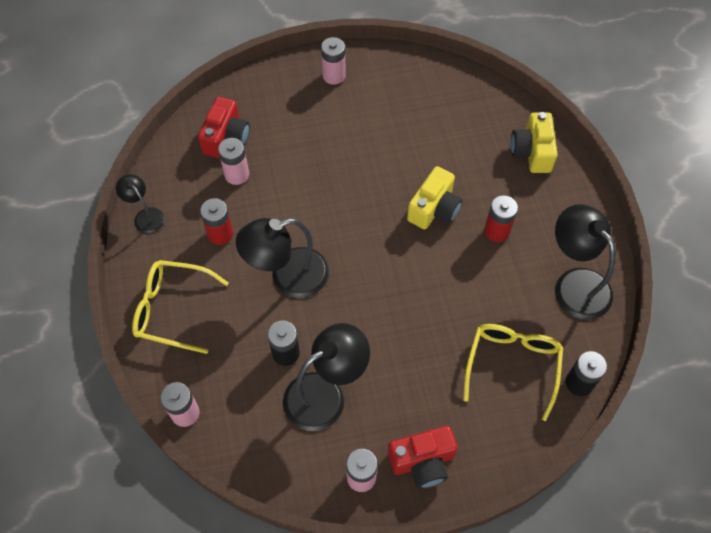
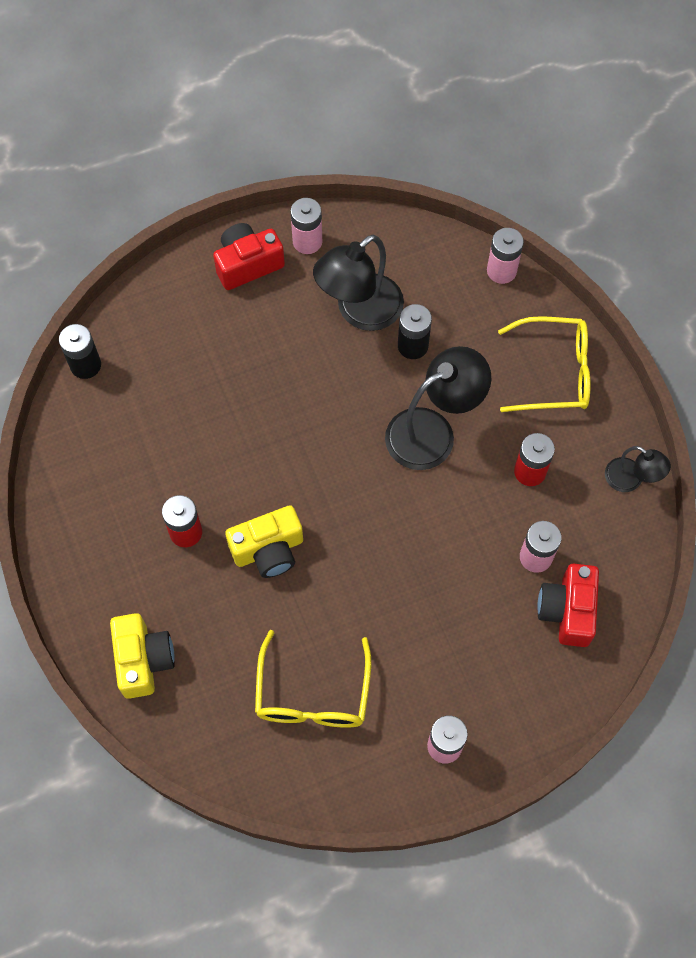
camera: 170 degrees right, 5 degrees up
yellow camera [407,166,463,229] -> yellow camera turned 135 degrees counterclockwise [225,505,303,578]
yellow glasses [463,324,563,421] -> yellow glasses moved to [255,630,371,728]
black lamp [555,204,615,320] -> none

